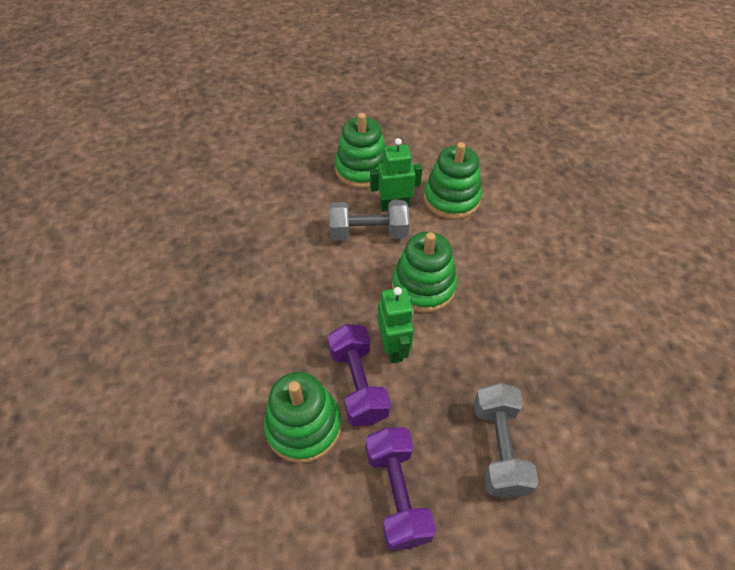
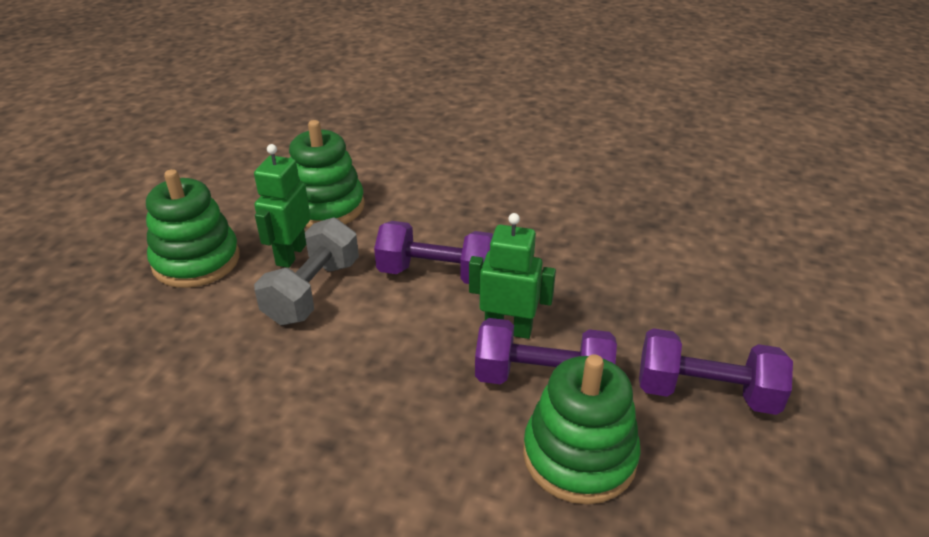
camera: 65 degrees left, 15 degrees down
green stacking toy [392,232,457,313] -> purple dumbbell [374,221,493,284]
grey dumbbell [474,383,539,498] -> none

